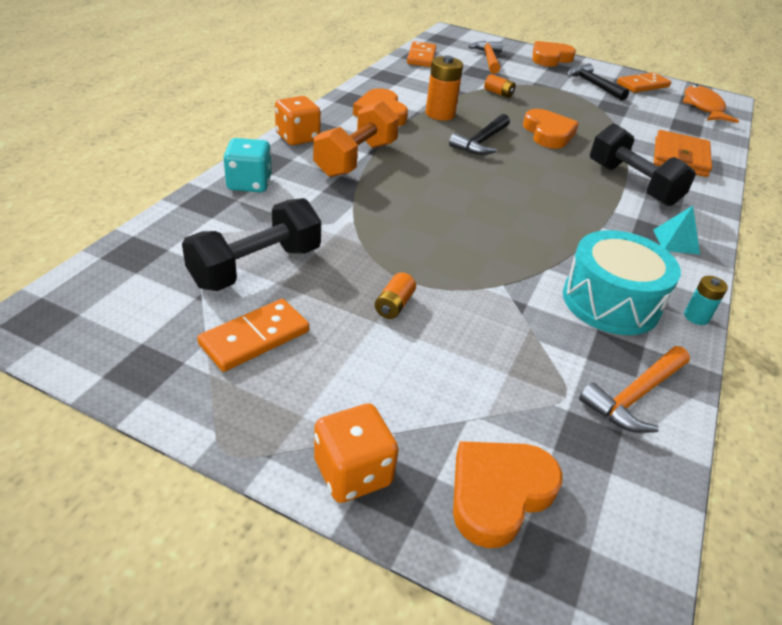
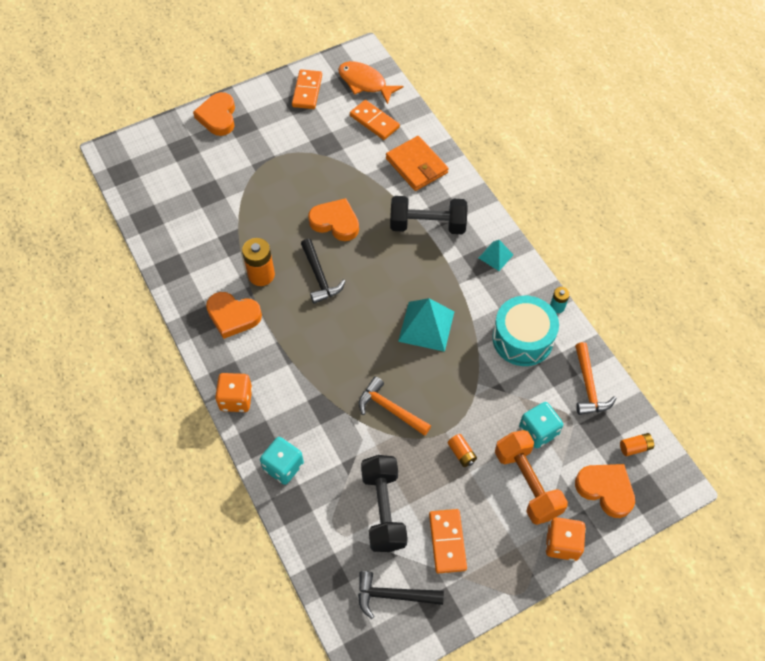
camera: 50 degrees left, 20 degrees up
orange dumbbell [313,101,399,177] -> orange dumbbell moved to [495,430,568,525]
orange domino [407,41,436,67] -> orange domino moved to [350,100,400,140]
orange heart [453,441,563,548] -> orange heart turned 135 degrees clockwise [575,464,635,518]
orange hammer [468,41,502,74] -> orange hammer moved to [359,376,431,436]
orange battery [484,74,516,98] -> orange battery moved to [620,433,654,456]
black hammer [567,63,629,101] -> black hammer moved to [358,571,444,619]
none -> turquoise pyramid [398,298,455,352]
none -> turquoise dice [519,402,563,448]

